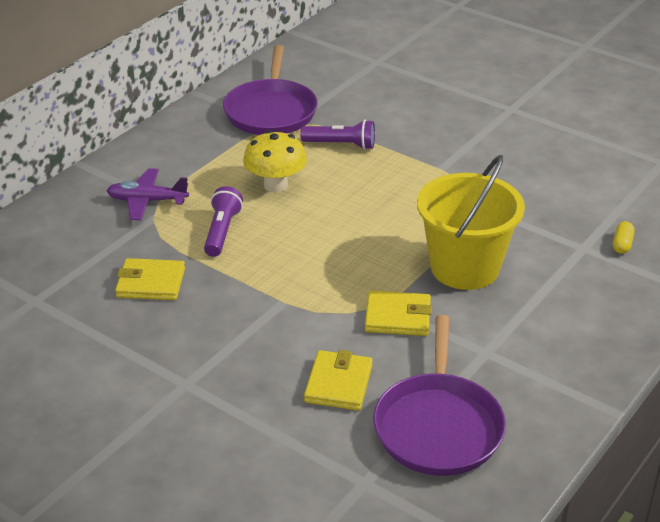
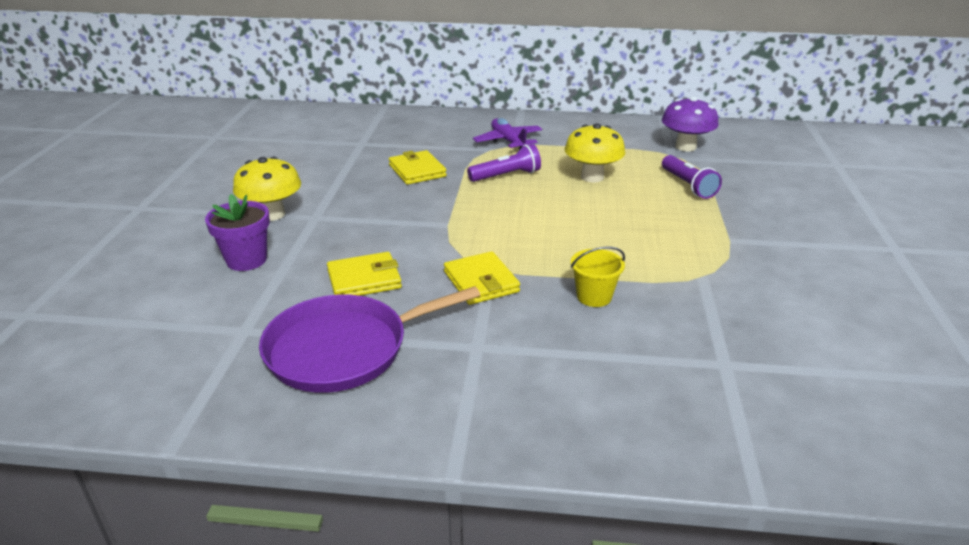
camera: 60 degrees right, 5 degrees down
purple pan [223,45,318,135] -> purple mushroom [662,96,719,152]
yellow bucket [417,155,525,290] -> yellow bucket [571,247,625,307], size x0.45
yellow capsule [613,221,635,254] -> none
none -> purple flower pot [205,194,270,271]
none -> yellow mushroom [233,157,301,221]

